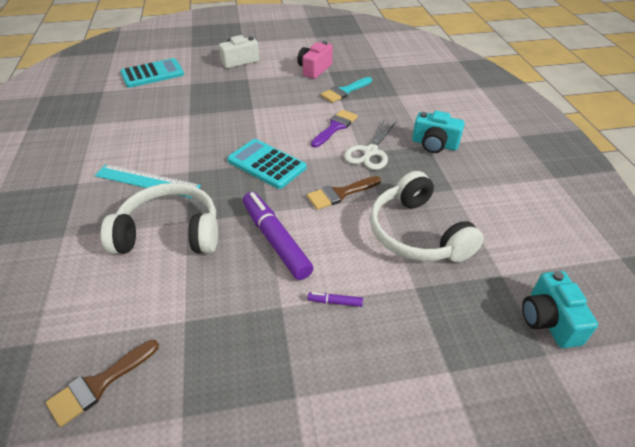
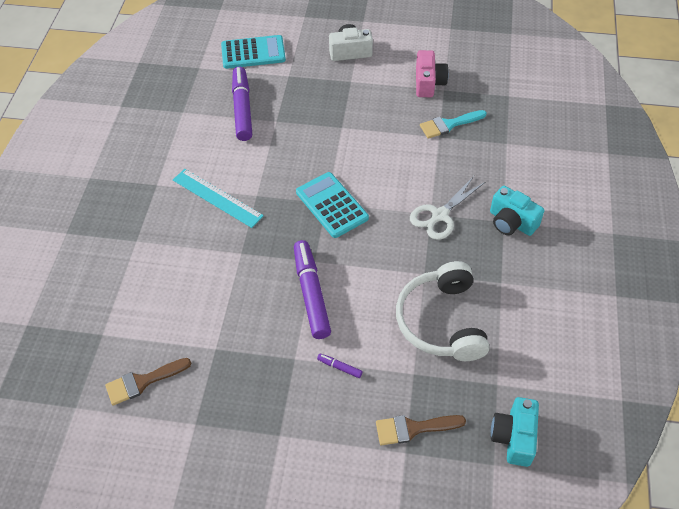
camera: 20 degrees right, 10 degrees up
white headphones [101,183,218,254] -> none
pink camera [297,41,333,79] -> pink camera turned 135 degrees clockwise [416,50,449,97]
brown brush [307,176,381,210] -> brown brush moved to [376,415,466,445]
purple brush [311,110,358,148] -> none
none -> purple marker [232,67,252,141]

